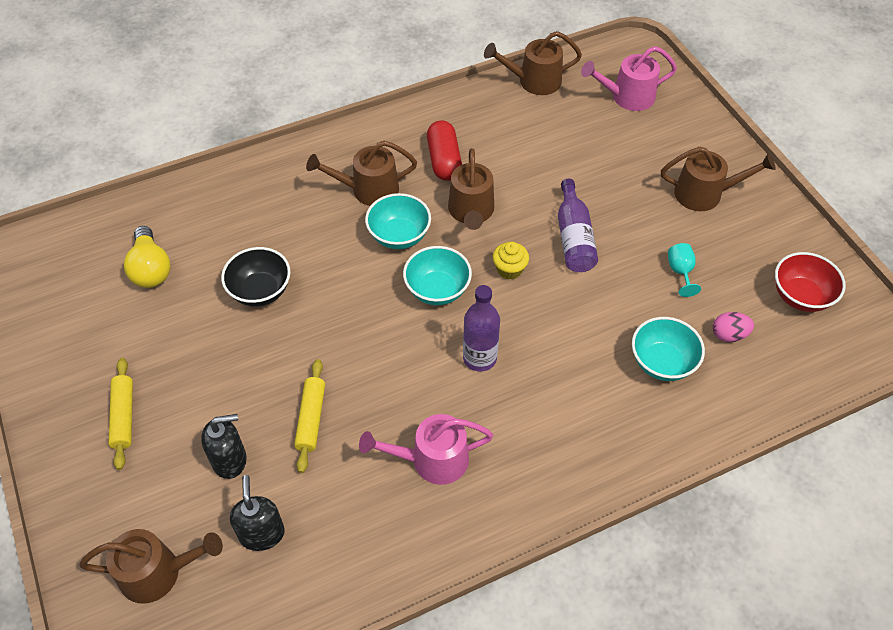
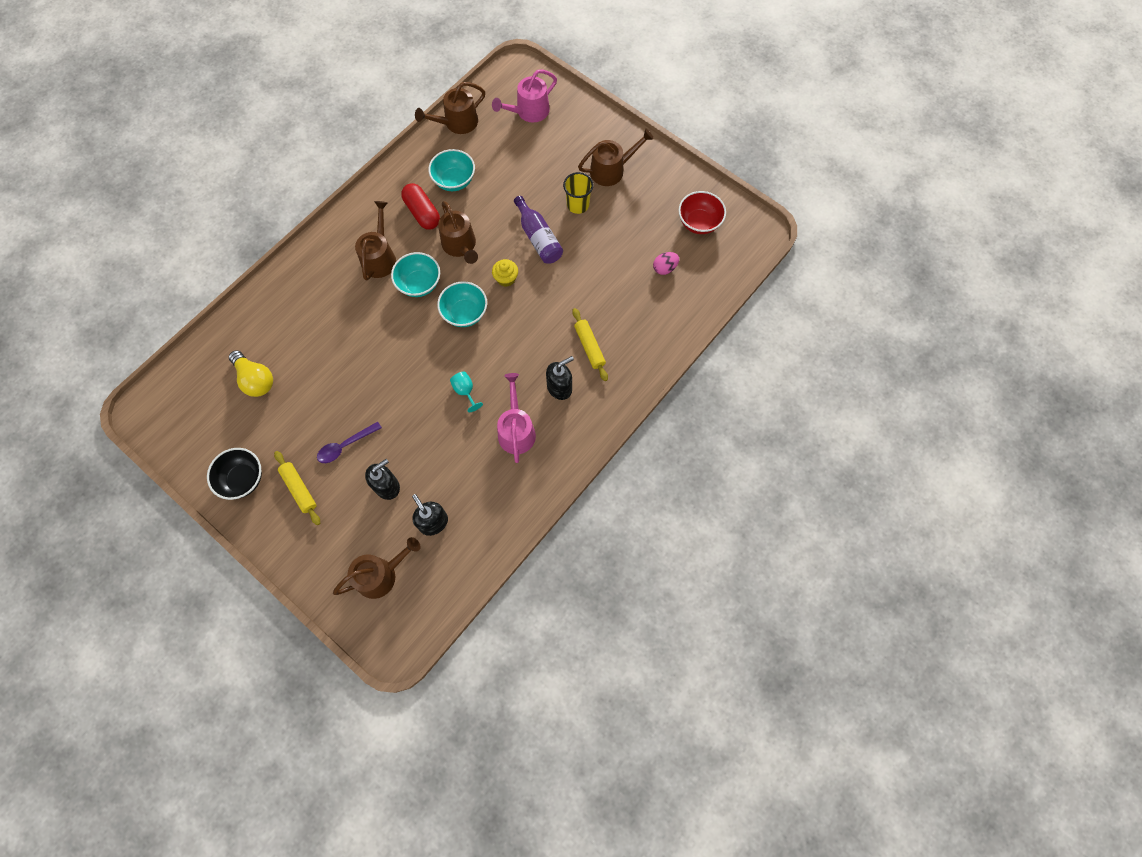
camera: 25 degrees left, 15 degrees up
black bowl [221,247,291,307] -> black bowl moved to [207,448,262,500]
yellow rolling pin [294,359,325,473] -> yellow rolling pin moved to [572,308,608,381]
brown watering can [306,141,417,206] -> brown watering can turned 135 degrees clockwise [355,201,396,281]
pink watering can [359,414,493,485] -> pink watering can turned 120 degrees clockwise [497,373,536,463]
purple bottle [463,285,500,372] -> none
turquoise bowl [632,317,705,381] -> turquoise bowl moved to [428,149,475,191]
turquoise goblet [668,243,701,297] -> turquoise goblet moved to [450,372,483,412]
none -> purple spoon [317,422,382,463]
none -> black soap dispenser [546,356,574,400]
none -> yellow cup [563,172,593,214]

